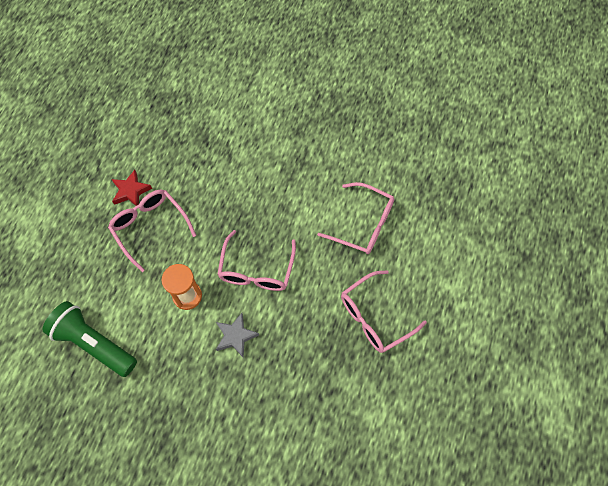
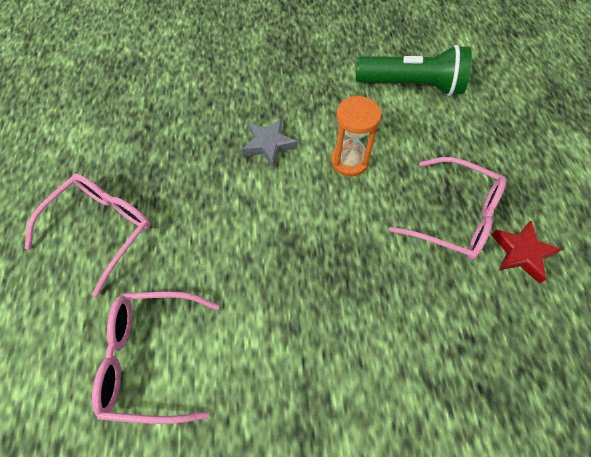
camera: 155 degrees right, 5 degrees down
pink glasses [217,230,296,291] -> none

